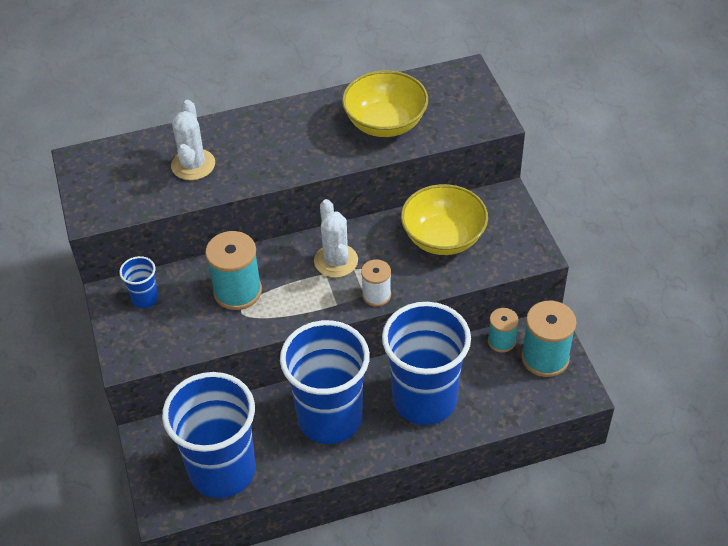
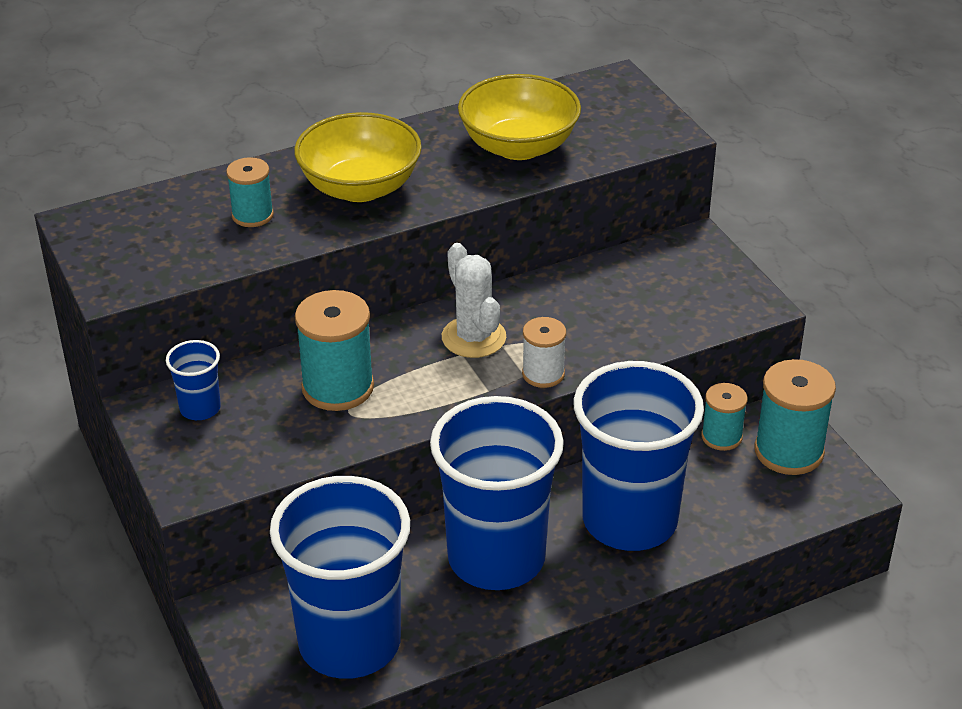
camera: 10 degrees left, 10 degrees down
white cactus [171,100,215,180] -> turquoise spool [226,157,274,227]
yellow bowl [401,184,488,255] -> yellow bowl moved to [294,112,422,202]

